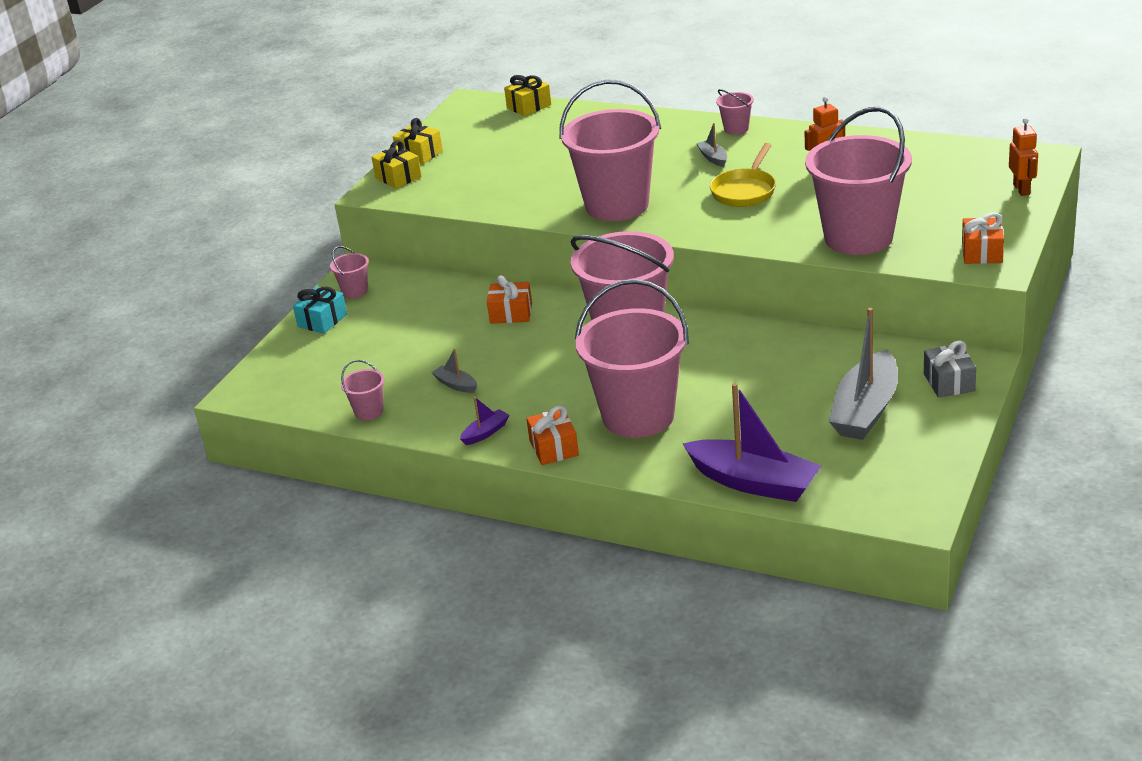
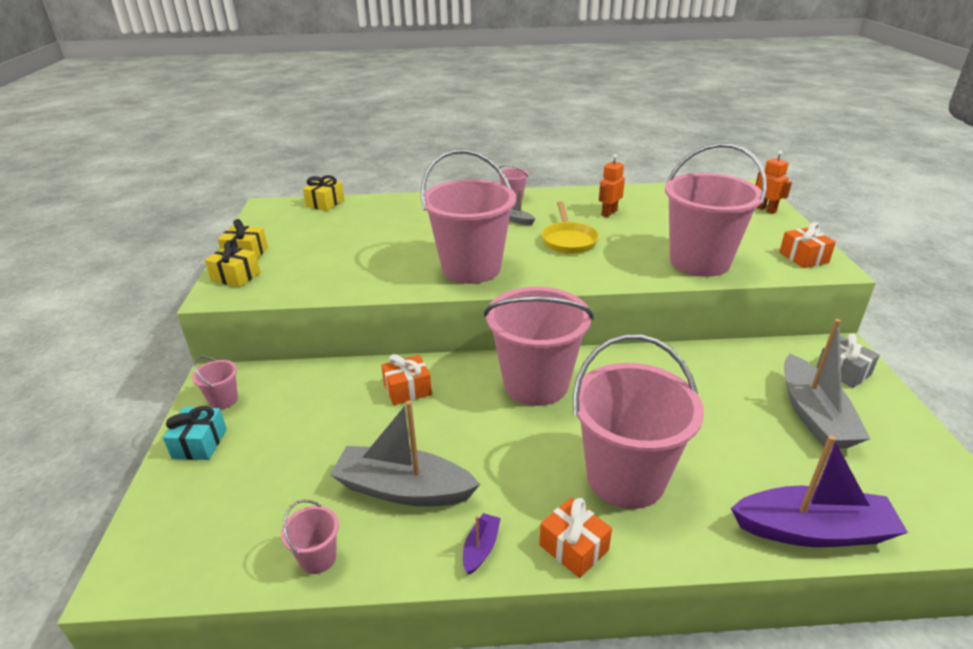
camera: 30 degrees left, 0 degrees up
grey boat [432,349,477,393] -> grey boat [330,400,480,506], size x2.28

